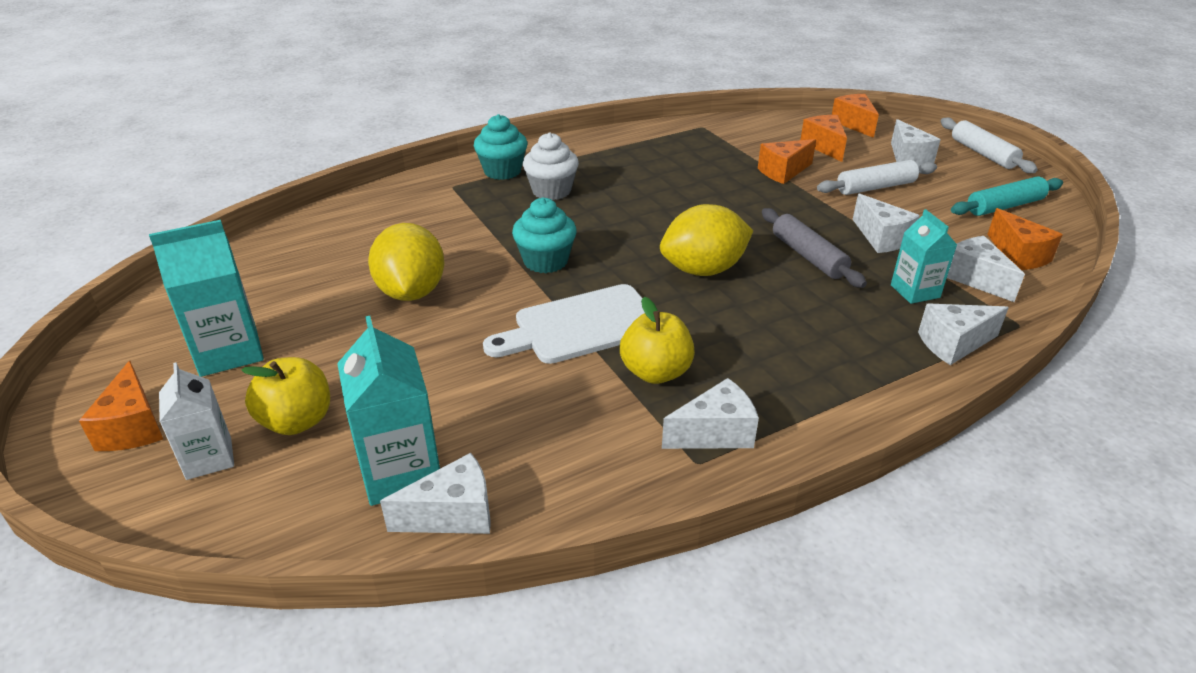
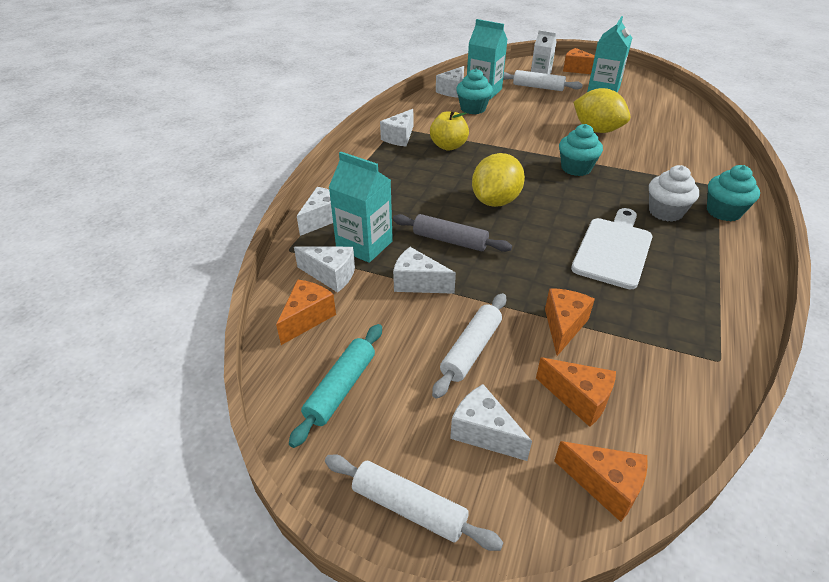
camera: 140 degrees right, 5 degrees up
yellow apple [241,357,330,435] -> white rolling pin [503,70,583,91]
white cutting board [483,284,645,364] -> white cutting board moved to [571,208,652,289]
turquoise carton [891,209,957,304] -> turquoise carton [329,152,393,263], size x1.55
orange cheese [987,208,1063,270] -> orange cheese turned 90 degrees clockwise [276,279,336,345]
none -> turquoise cupcake [456,68,493,114]

